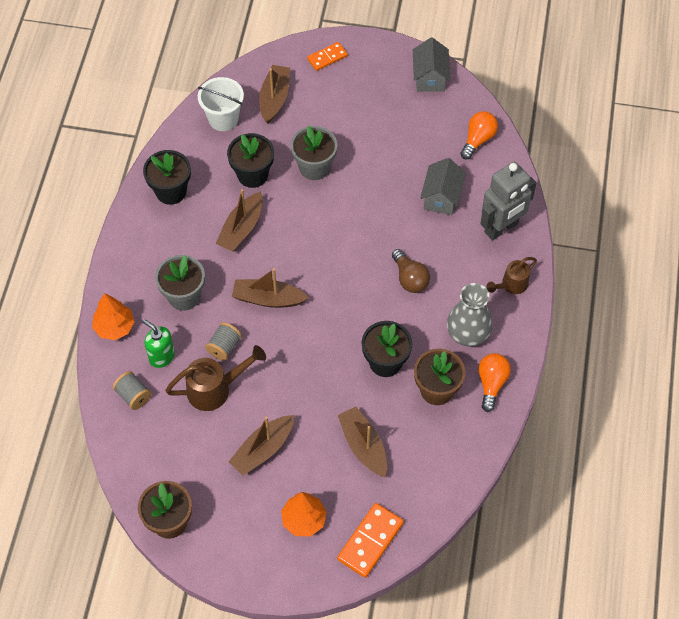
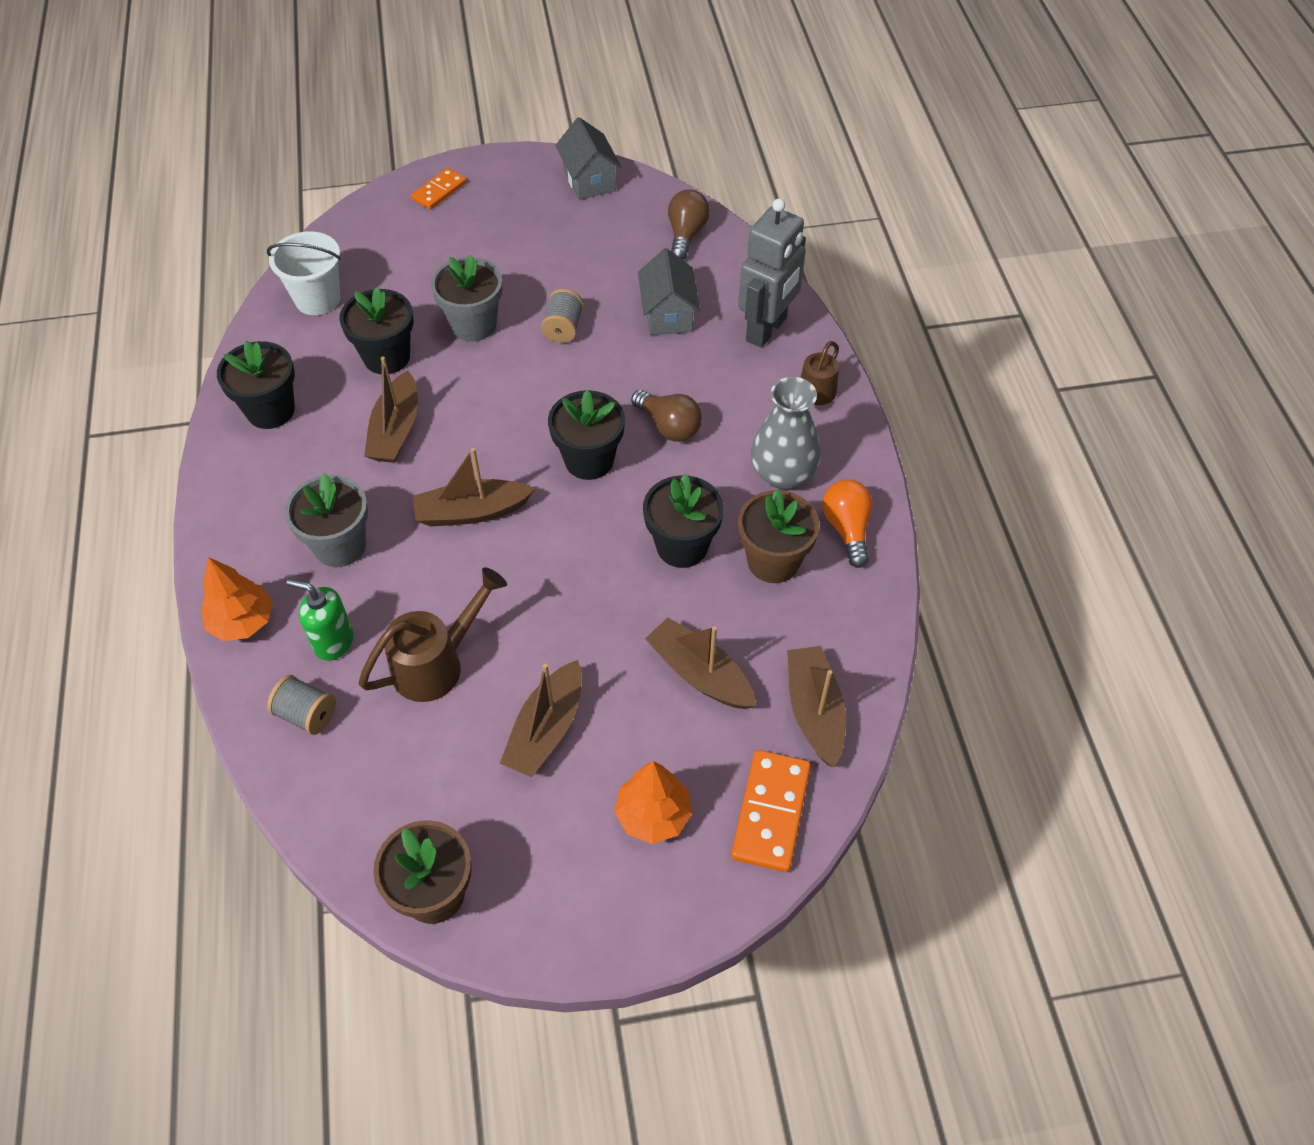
camera: 20 degrees left, 5 degrees down
grey spool [205,322,242,361] -> grey spool moved to [541,289,584,343]
brown boat [259,65,290,124] -> brown boat moved to [787,646,846,767]
orange light bulb [460,111,498,159] -> brown light bulb [668,189,710,260]
none -> black flower pot [548,390,625,480]

